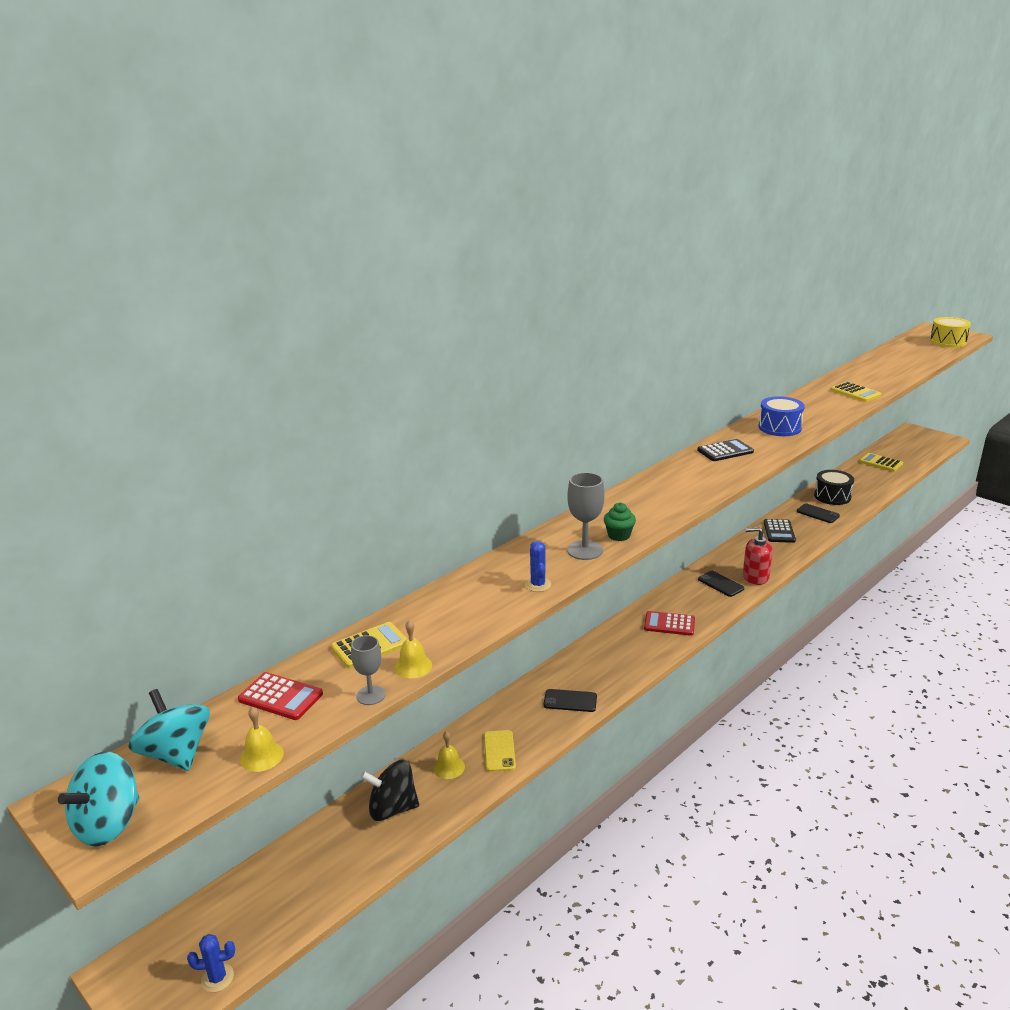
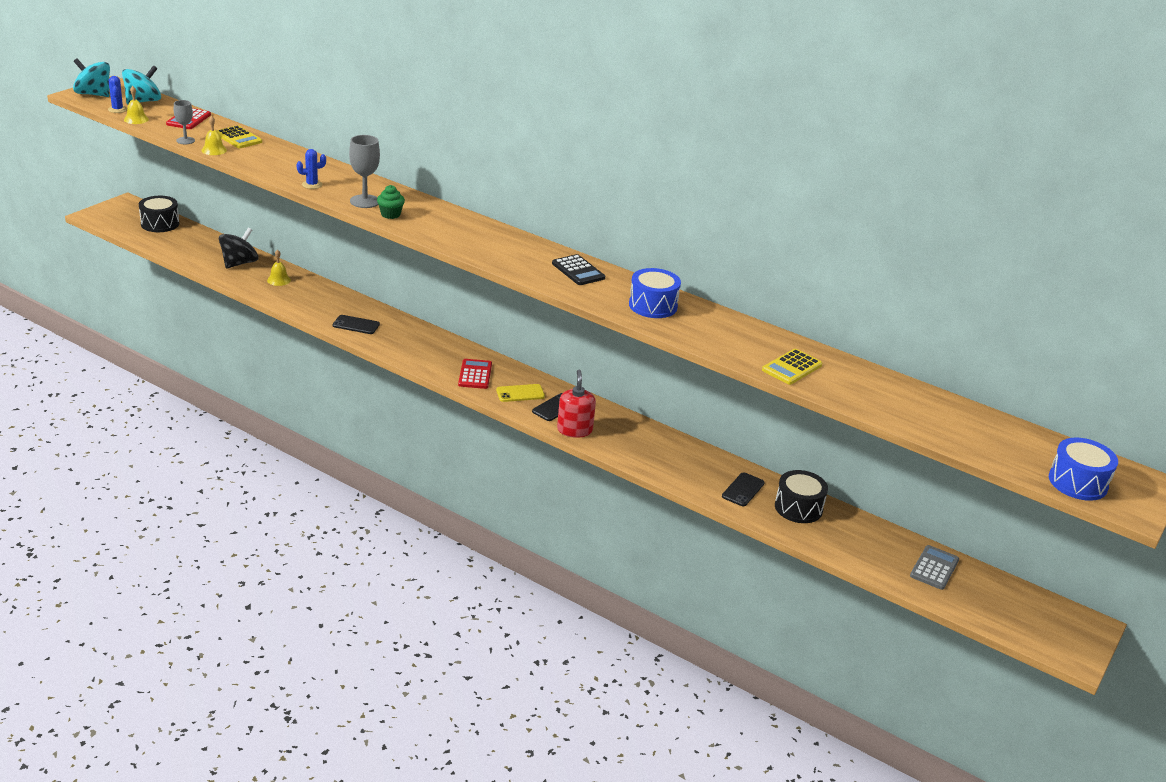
camera: 75 degrees right, 5 degrees up
blue cactus [187,934,235,992] -> blue cactus moved to [108,76,127,113]
black spinning top [361,760,419,821] -> black spinning top turned 45 degrees clockwise [219,228,258,269]
yellow phone [484,730,516,772] -> yellow phone moved to [496,384,545,402]
black phone [544,689,597,712] -> black phone turned 75 degrees counterclockwise [333,315,380,334]
black calculator [764,519,796,543] -> none
yellow calculator [859,453,903,472] -> grey calculator [910,545,959,590]
yellow drum [930,317,971,348] -> blue drum [1049,437,1118,501]
none -> black drum [139,196,179,232]

